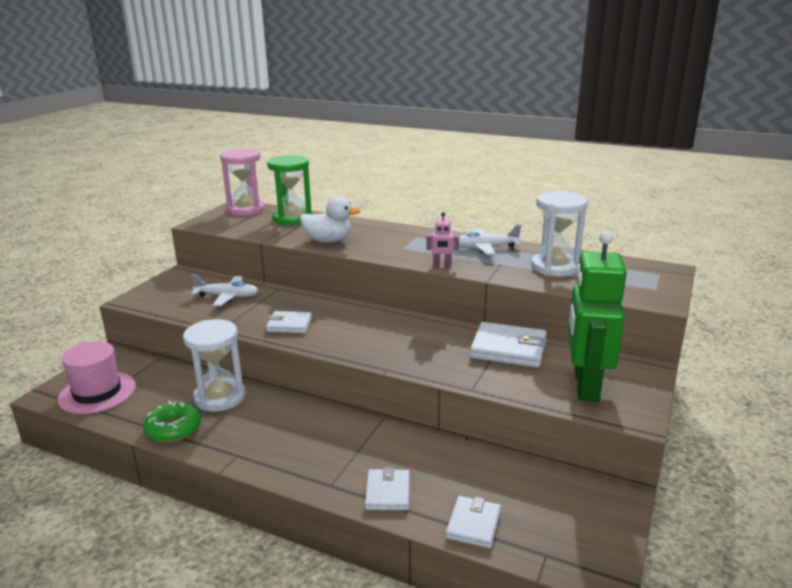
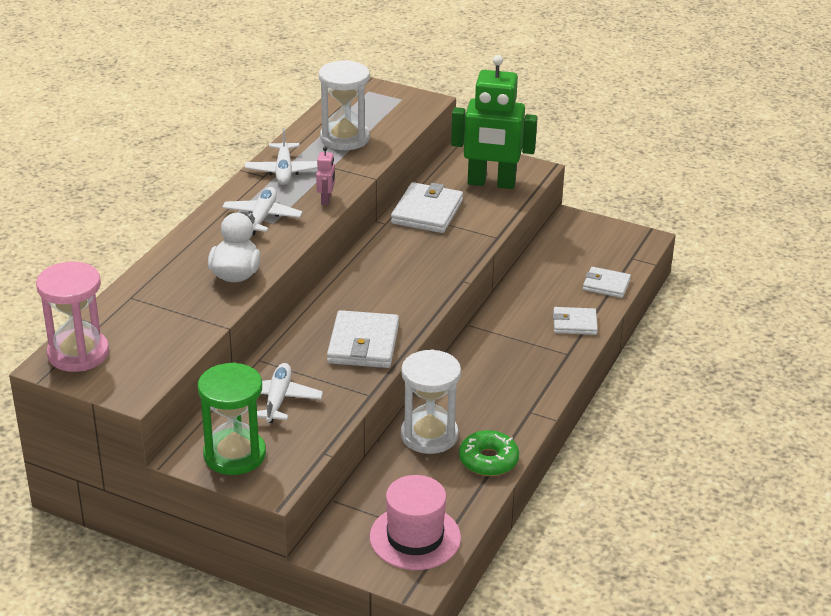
camera: 90 degrees left, 10 degrees up
white wallet [266,311,312,333] -> white wallet [327,310,399,368], size x1.61
green hourglass [267,155,312,225] -> green hourglass moved to [198,363,266,475]
none -> white plane [222,187,303,235]

